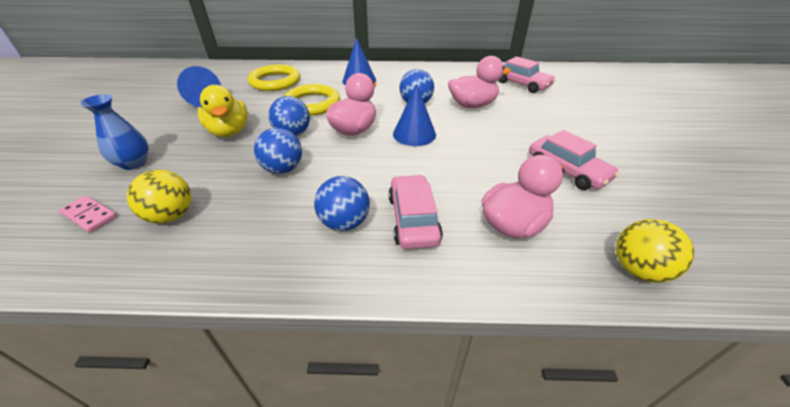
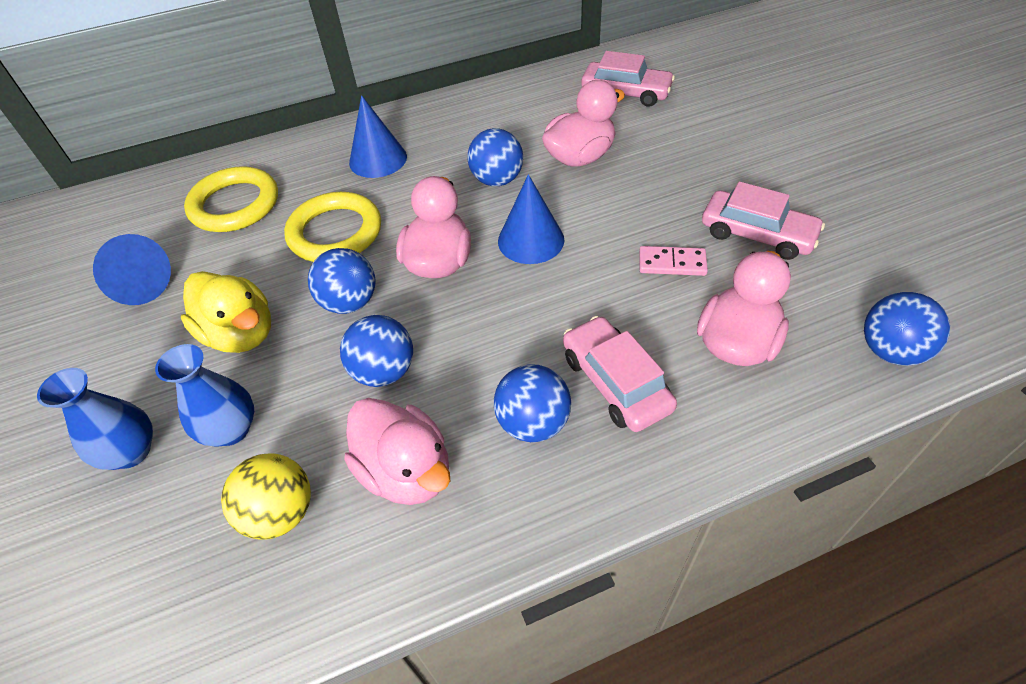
camera: 20 degrees left, 10 degrees up
pink domino [59,196,117,233] -> pink domino moved to [639,246,708,276]
yellow ball [616,219,694,283] -> blue ball [864,292,950,366]
none -> blue vase [155,344,254,447]
none -> pink duck [344,398,450,505]

